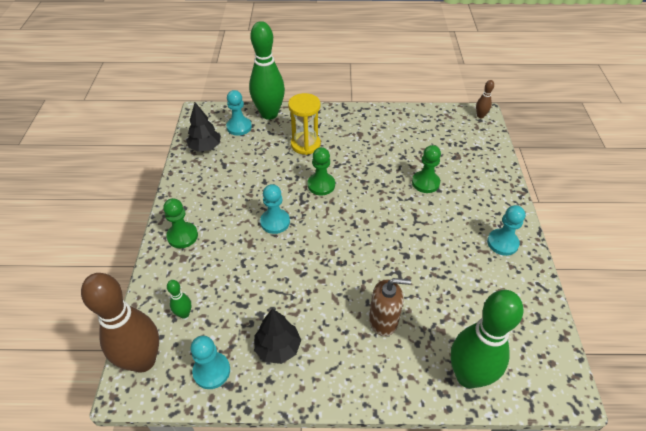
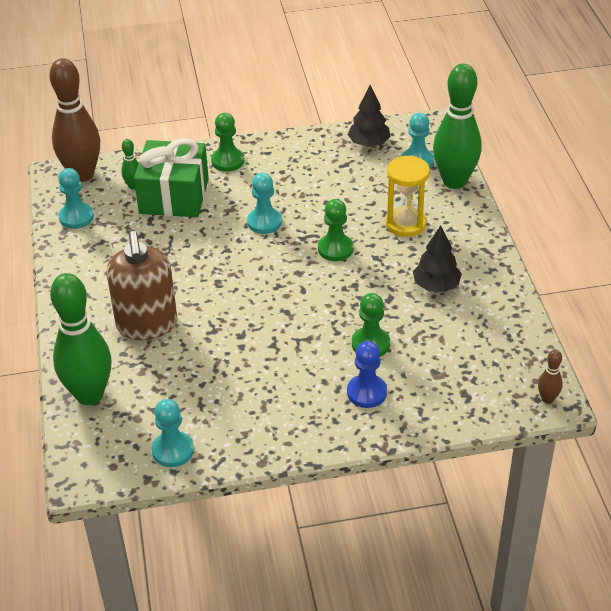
camera: 80 degrees right, 5 degrees down
black tree [254,309,301,364] -> black tree moved to [413,225,462,292]
brown soap dispenser [369,278,411,336] -> brown soap dispenser [106,231,177,340], size x1.53
turquoise pawn [487,205,525,256] -> turquoise pawn moved to [152,399,194,467]
none -> green gift [134,138,209,217]
none -> blue pawn [347,341,387,408]

